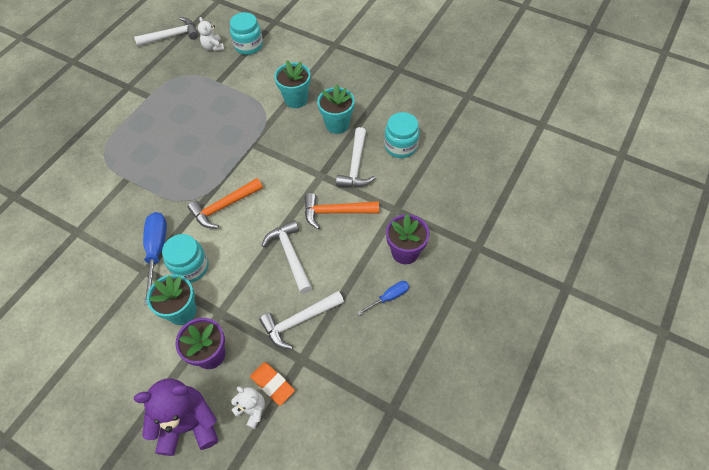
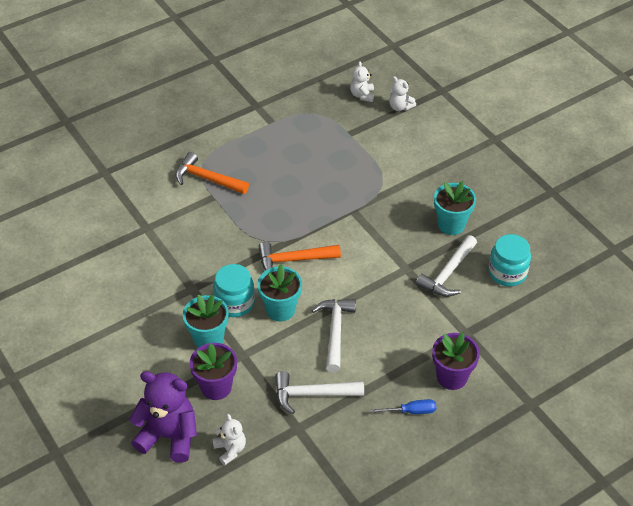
camera: 25 degrees right, 10 degrees down
white hammer [134,17,198,46] -> none
blue screwdriver [143,212,167,305] -> none
turquoise jar [230,12,263,55] -> white teddy bear [389,76,416,111]
orange eraser [250,362,295,406] -> none
turquoise flower pot [274,60,311,108] -> turquoise flower pot moved to [257,264,302,321]
orange hammer [305,193,379,229] -> orange hammer moved to [175,152,249,194]

